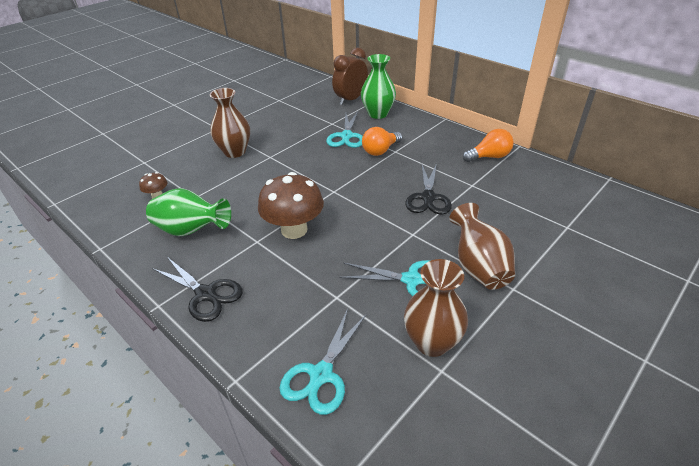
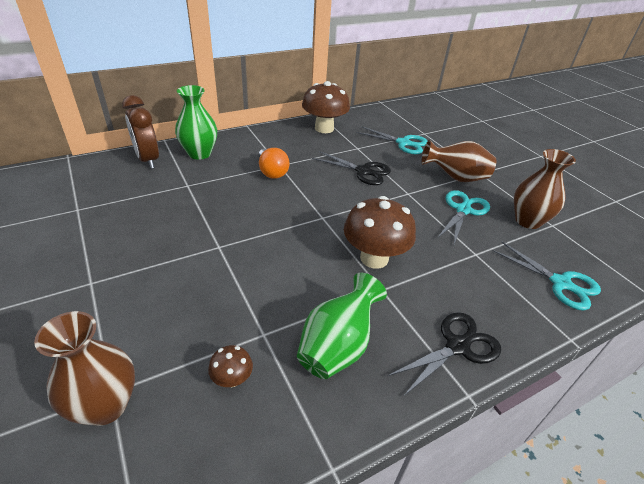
camera: 75 degrees left, 0 degrees up
brown vase [209,88,250,158] -> brown vase moved to [34,311,135,426]
turquoise scissors [326,112,363,148] -> turquoise scissors moved to [356,126,427,154]
orange light bulb [463,129,514,162] -> brown mushroom [302,81,350,133]

